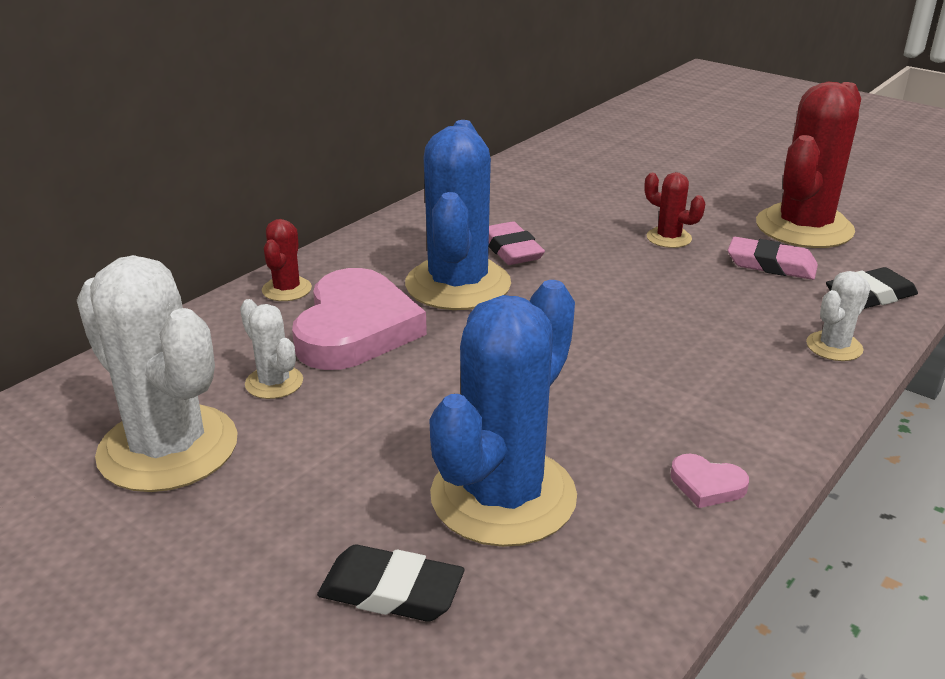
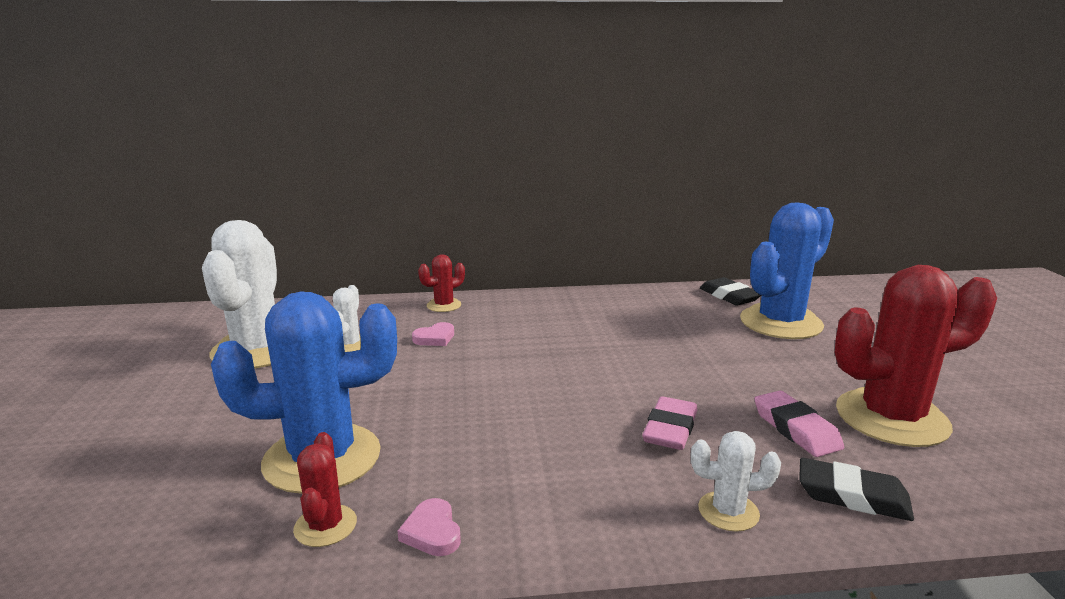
camera: 45 degrees right, 10 degrees down
pink heart [292,268,427,370] -> pink heart [412,322,454,346], size x0.41
black eraser [317,545,464,622] -> black eraser moved to [700,277,761,305]
blue cactus [405,120,511,310] -> blue cactus moved to [740,202,834,339]
pink eraser [489,221,545,265] -> pink eraser moved to [642,396,697,450]
red cactus [644,172,705,248] -> red cactus moved to [293,432,357,547]

